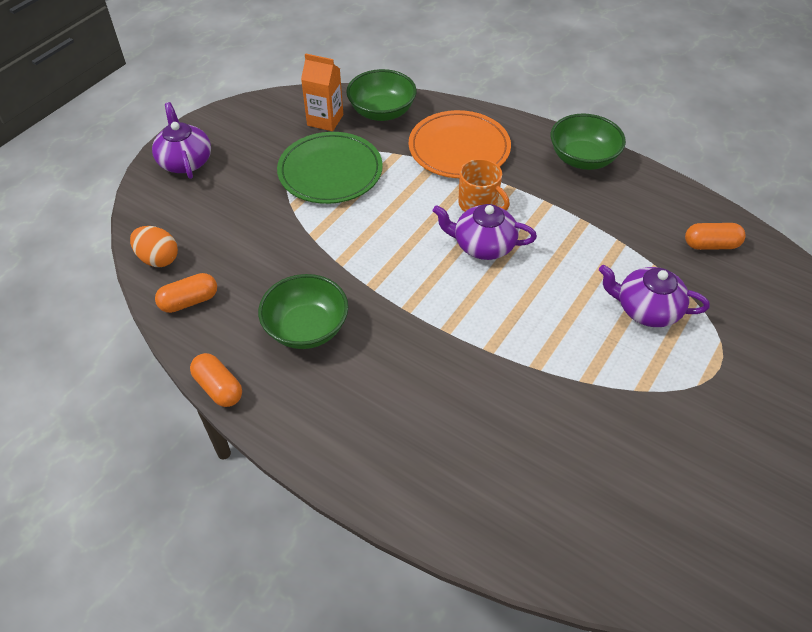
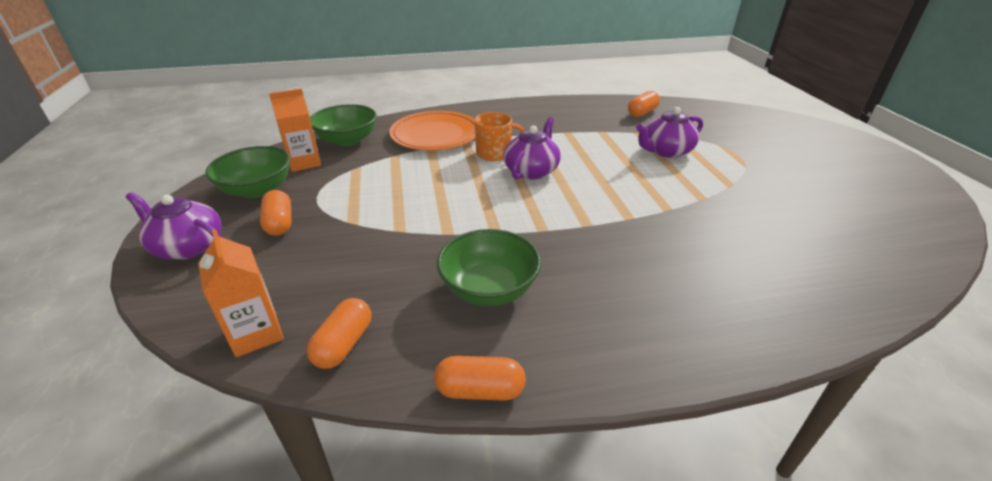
camera: 45 degrees left, 15 degrees down
orange egg [130,226,178,267] -> orange carton [198,229,284,357]
green plate [277,132,383,204] -> none
purple teapot [433,204,537,260] -> purple teapot turned 150 degrees clockwise [503,117,561,180]
green bowl [551,114,626,170] -> green bowl moved to [205,146,290,198]
none -> orange capsule [260,190,291,236]

